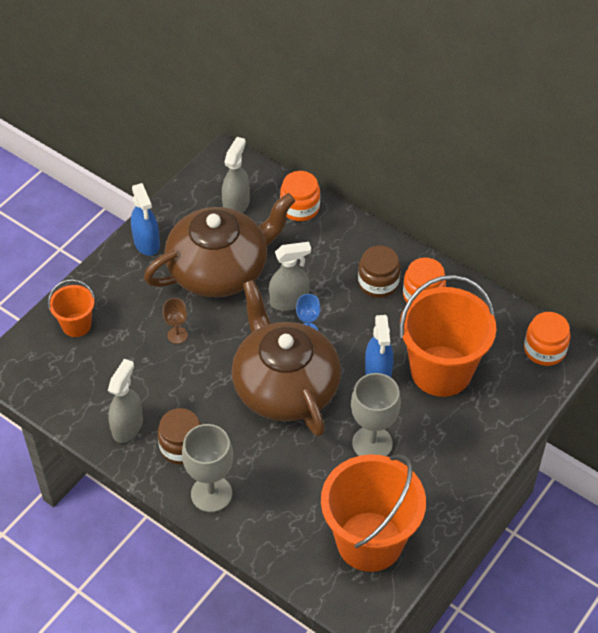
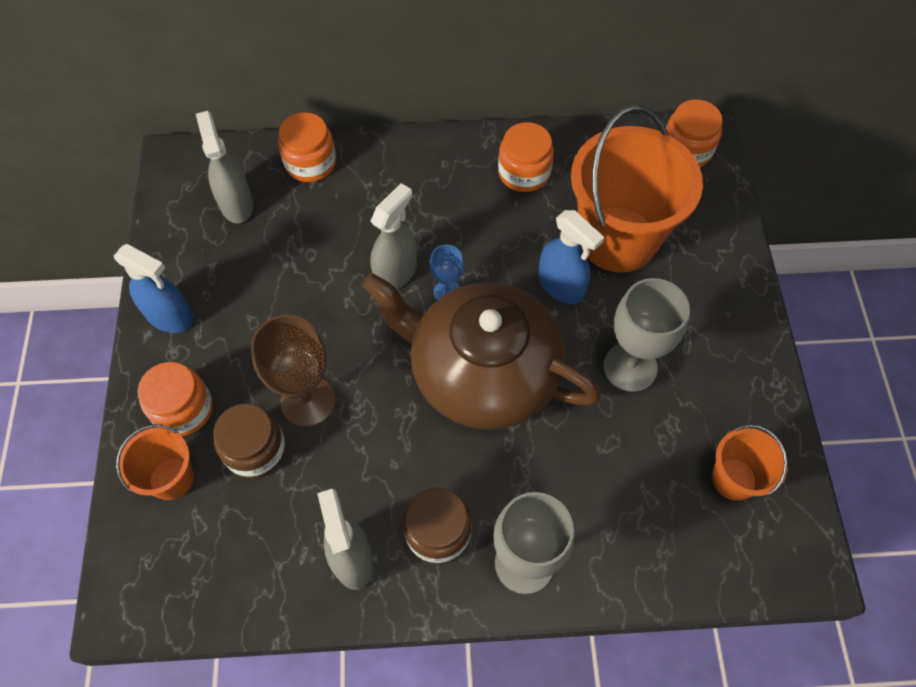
camera: 40 degrees left, 10 degrees up
brown teapot [144,193,295,298] -> none
brown goblet [163,298,188,344] -> brown goblet [251,315,336,427], size x1.87
orange bucket [321,454,426,572] -> orange bucket [712,424,788,501], size x0.49
brown jar [358,246,400,298] -> brown jar moved to [213,404,286,479]
none -> orange jar [138,362,213,436]

